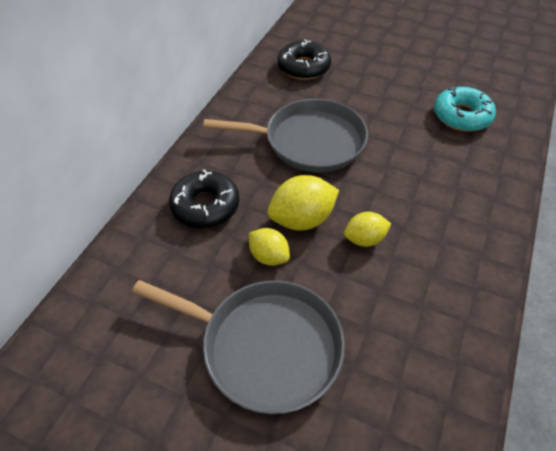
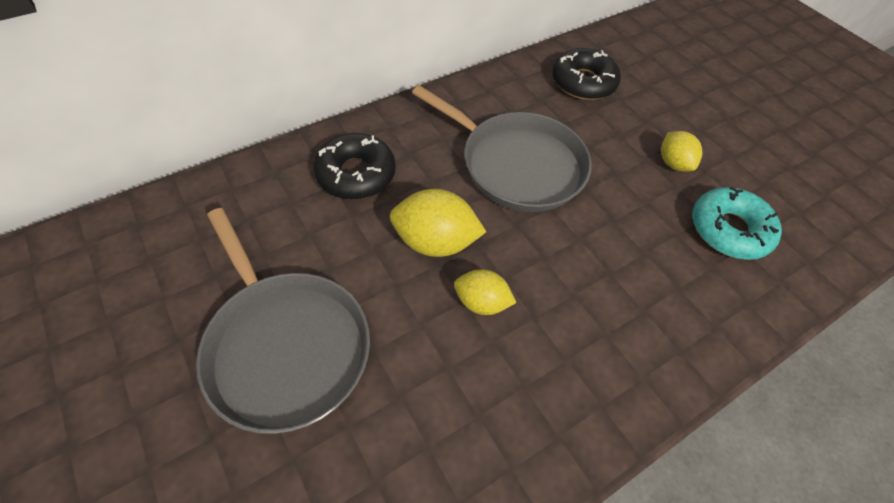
camera: 30 degrees right, 5 degrees up
yellow lemon [249,228,290,266] -> yellow lemon moved to [661,131,702,171]

